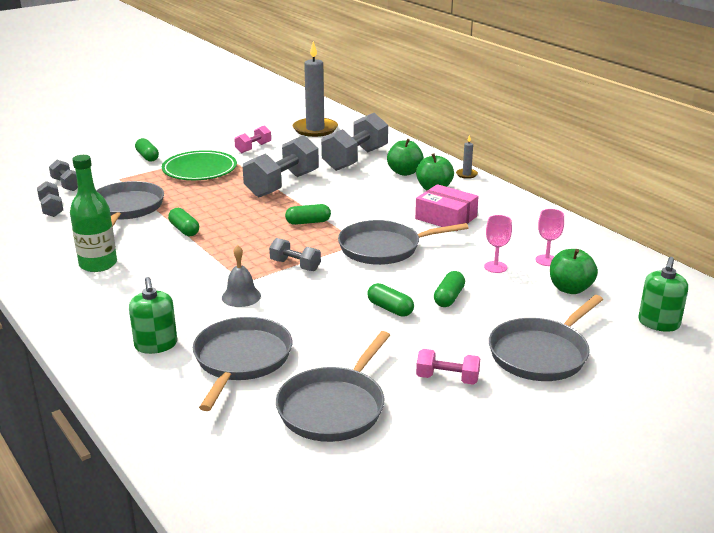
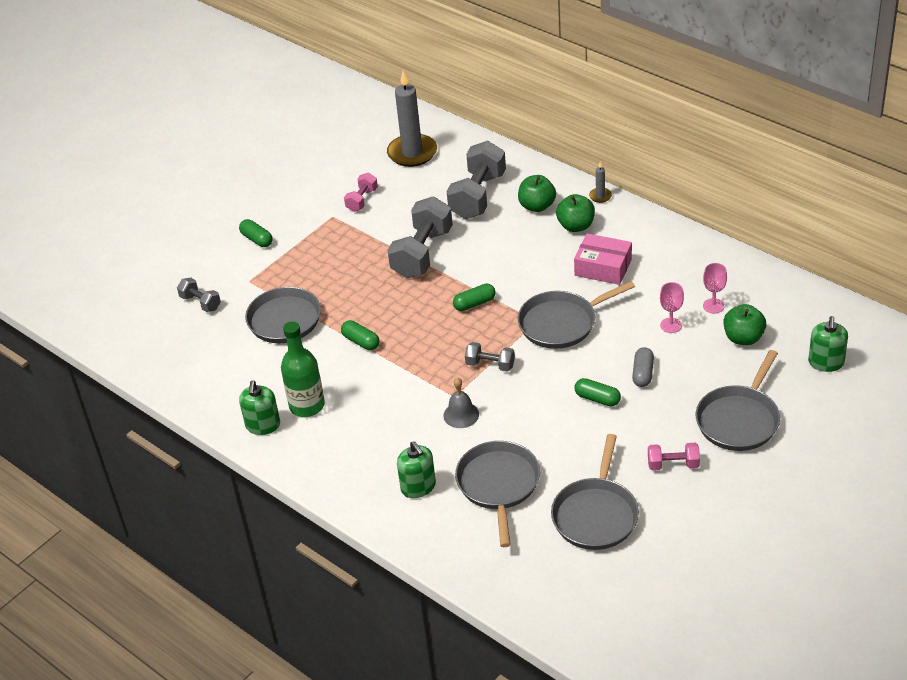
camera: 10 degrees left, 15 degrees up
grey dumbbell [37,181,63,217] -> none
green plate [162,150,237,180] -> none
green capsule [434,271,465,307] -> grey capsule [632,347,654,387]
none -> green soap dispenser [239,381,280,435]

